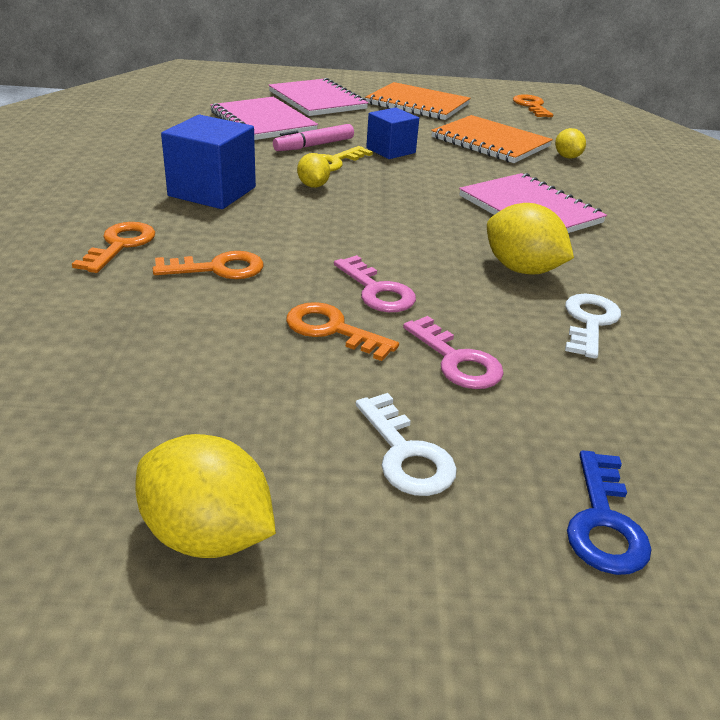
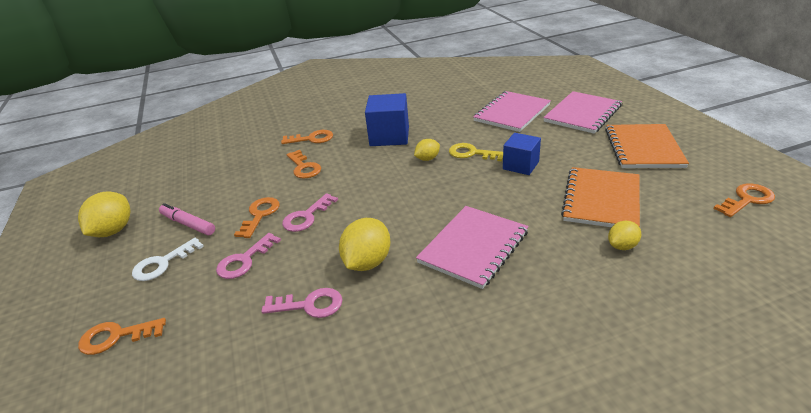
camera: 75 degrees right, 0 degrees up
pink marker [273,124,354,151] -> pink marker moved to [159,203,215,235]
white key [565,294,621,359] -> pink key [261,288,342,318]
blue key [567,450,651,575] -> orange key [78,318,166,355]

